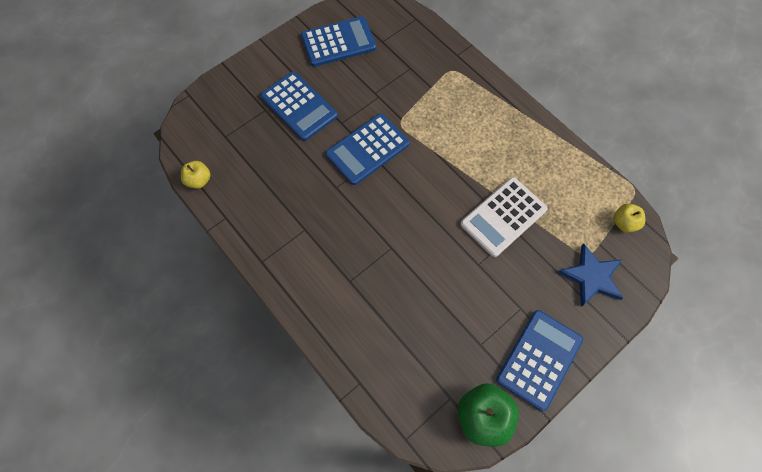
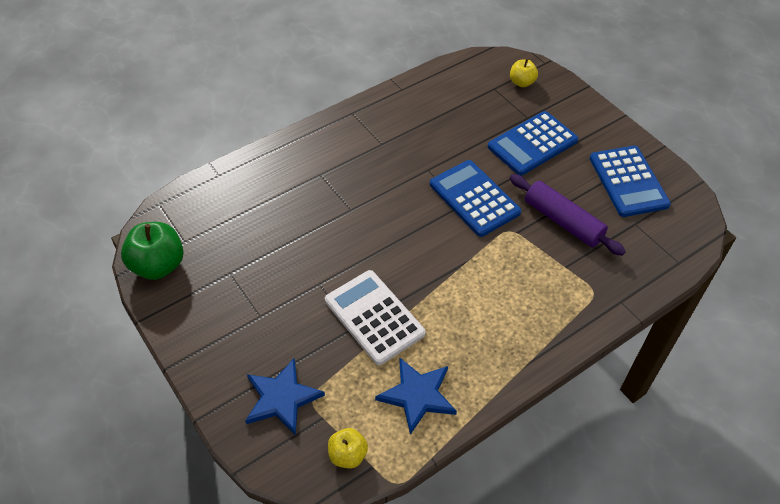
camera: 95 degrees right, 15 degrees down
yellow apple [181,161,210,189] -> yellow apple moved to [510,59,538,87]
blue calculator [496,310,583,411] -> none
none -> blue star [375,358,457,435]
none -> purple rolling pin [510,174,626,256]

